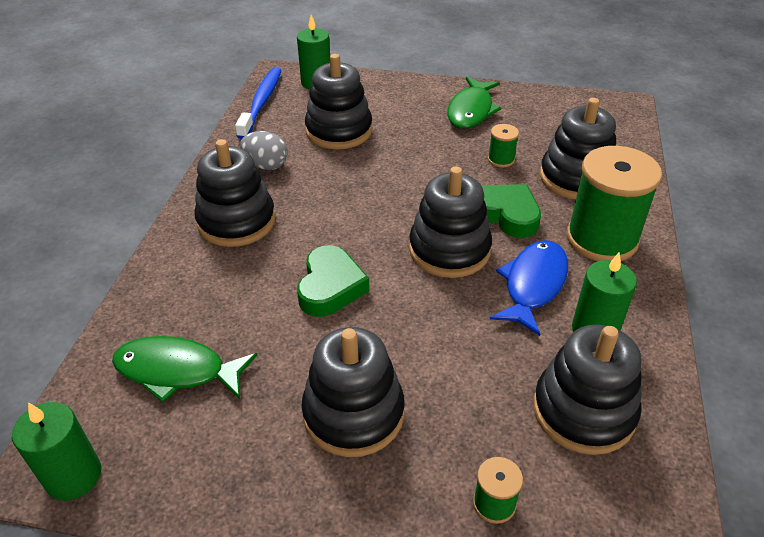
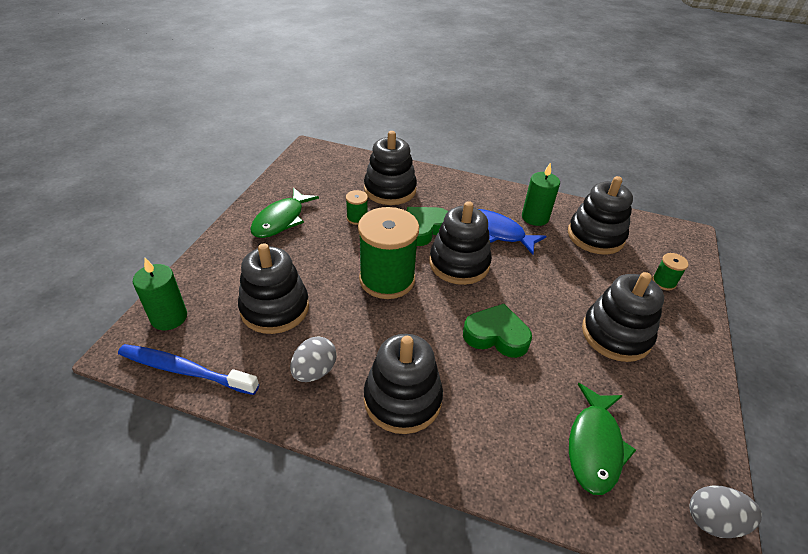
camera: 85 degrees left, 0 degrees up
green candle [12,402,101,501] -> grey egg [689,485,762,538]
green fish [447,77,501,129] -> green fish turned 90 degrees clockwise [250,187,319,238]
green spool [567,146,662,261] -> green spool moved to [358,207,419,299]

